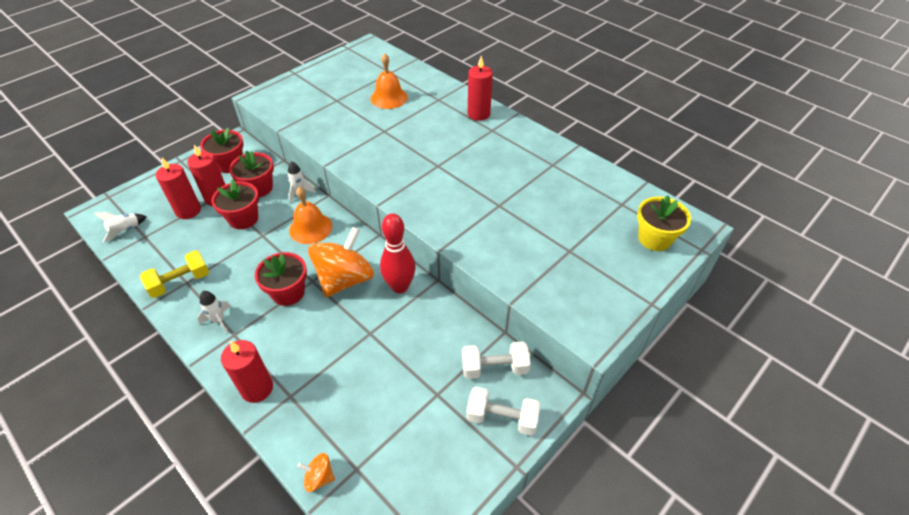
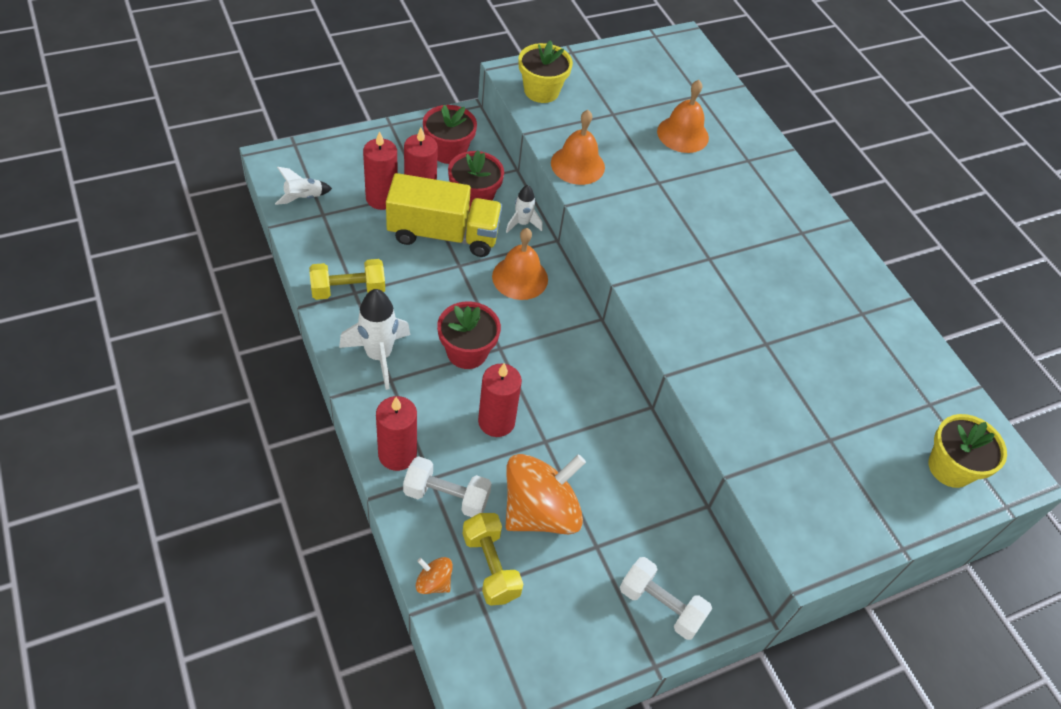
camera: 15 degrees right, 5 degrees up
white rocket [198,291,231,334] -> white rocket [339,289,410,390], size x1.74
red flower pot [212,179,259,229] -> yellow truck [386,173,502,257]
orange spinning top [308,227,374,297] -> orange spinning top moved to [506,454,586,534]
red bowling pin [380,213,415,293] -> none
white dumbbell [462,341,531,379] -> white dumbbell moved to [403,456,492,517]
red candle [468,56,493,121] -> red candle moved to [478,363,522,437]
none -> yellow dumbbell [462,513,523,606]
none -> yellow flower pot [518,40,573,103]
none -> orange bell [551,110,605,185]

